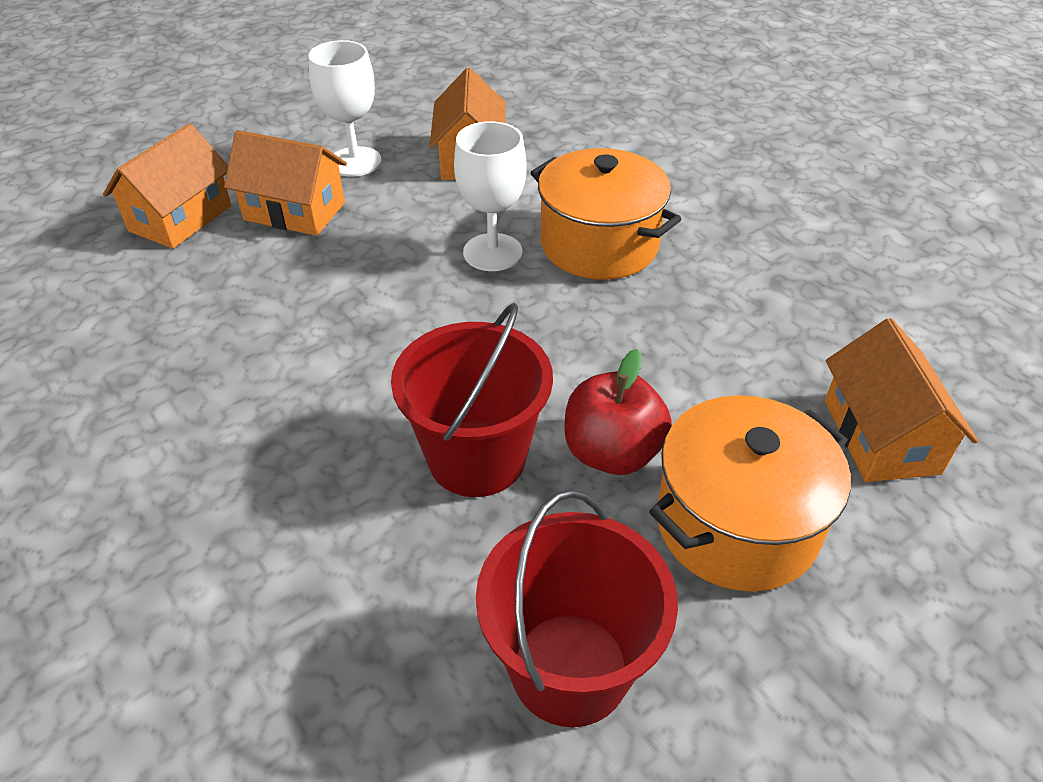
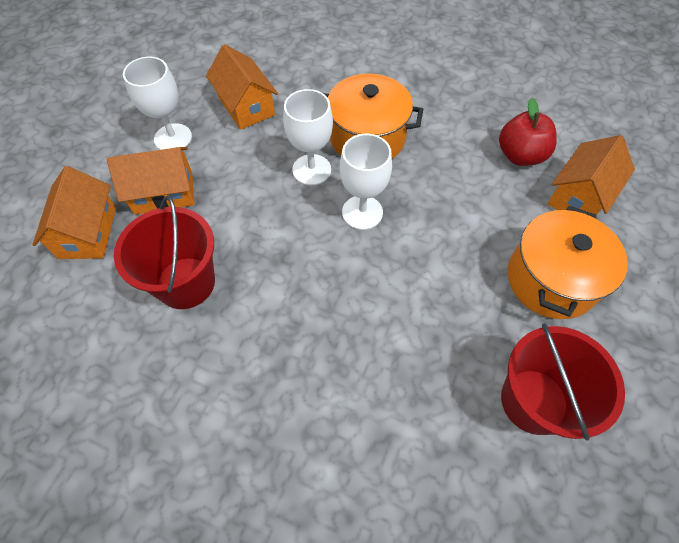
camera: 30 degrees left, 15 degrees up
red bucket [391,303,553,497] -> red bucket moved to [114,196,215,309]
red apple [564,349,672,475] -> red apple moved to [499,98,557,166]
orange house [825,318,978,482] -> orange house turned 75 degrees clockwise [548,135,635,215]
none -> white goblet [340,134,392,230]

